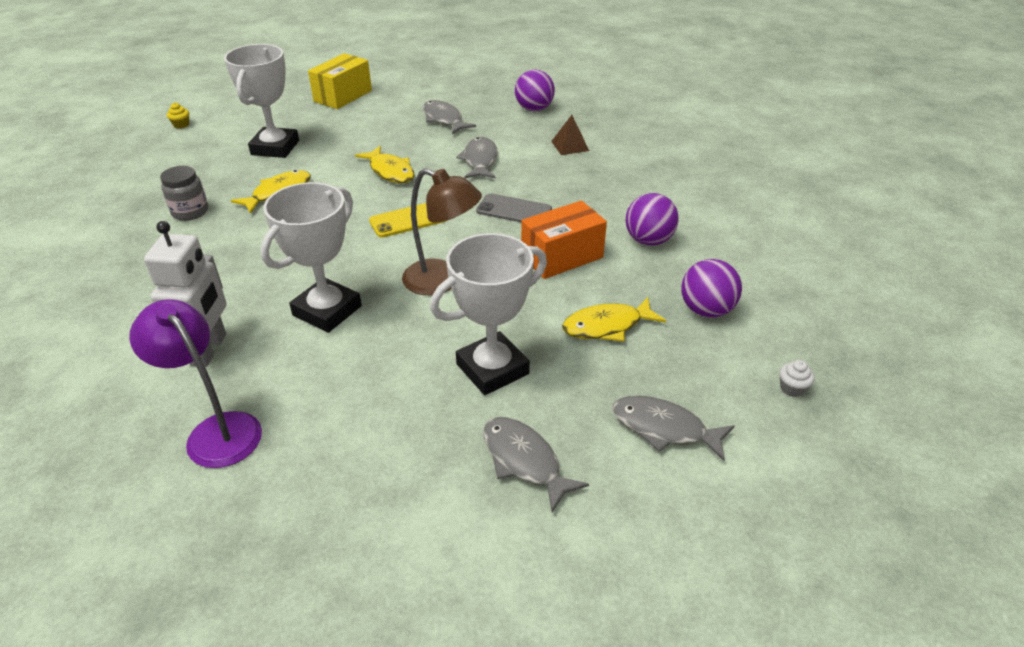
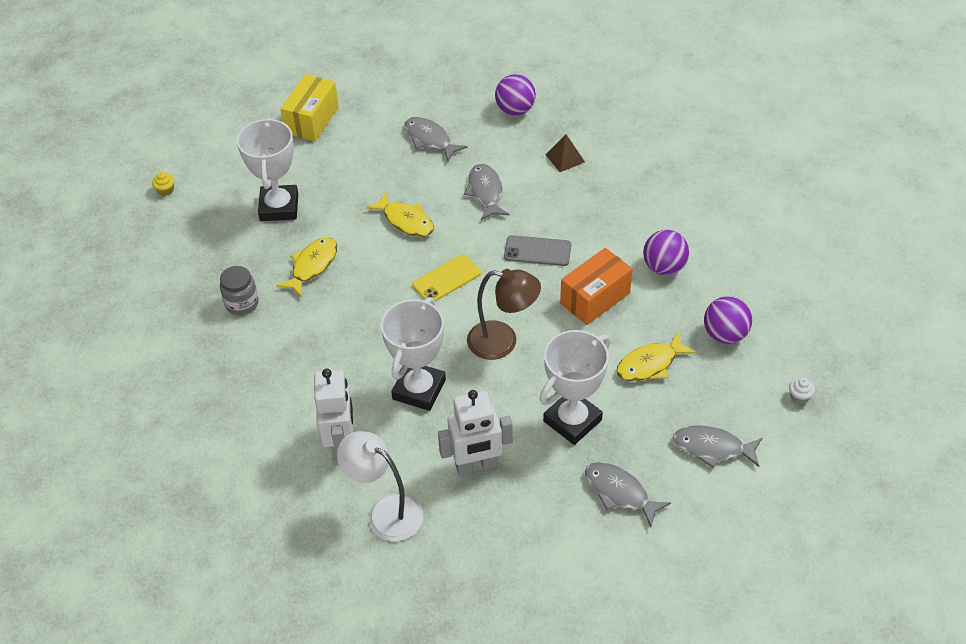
camera: 10 degrees left, 10 degrees up
purple lamp [129,299,262,468] -> white lamp [337,431,423,541]
none -> white robot [438,390,513,475]

